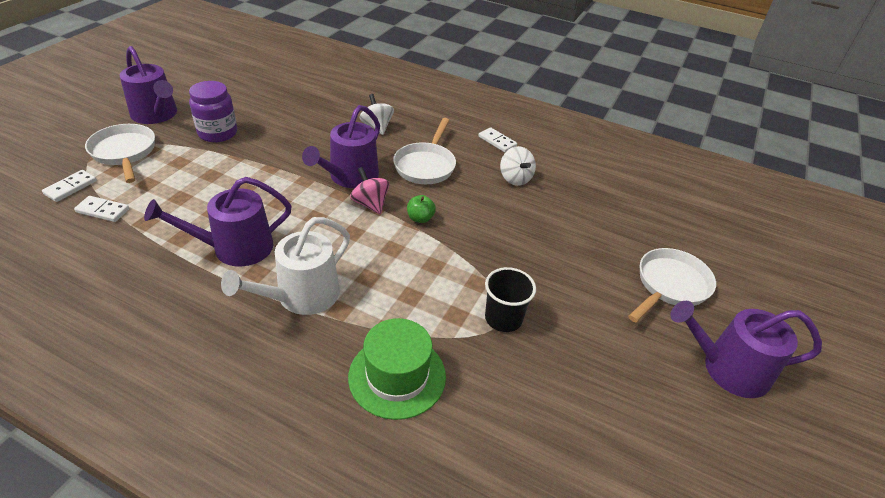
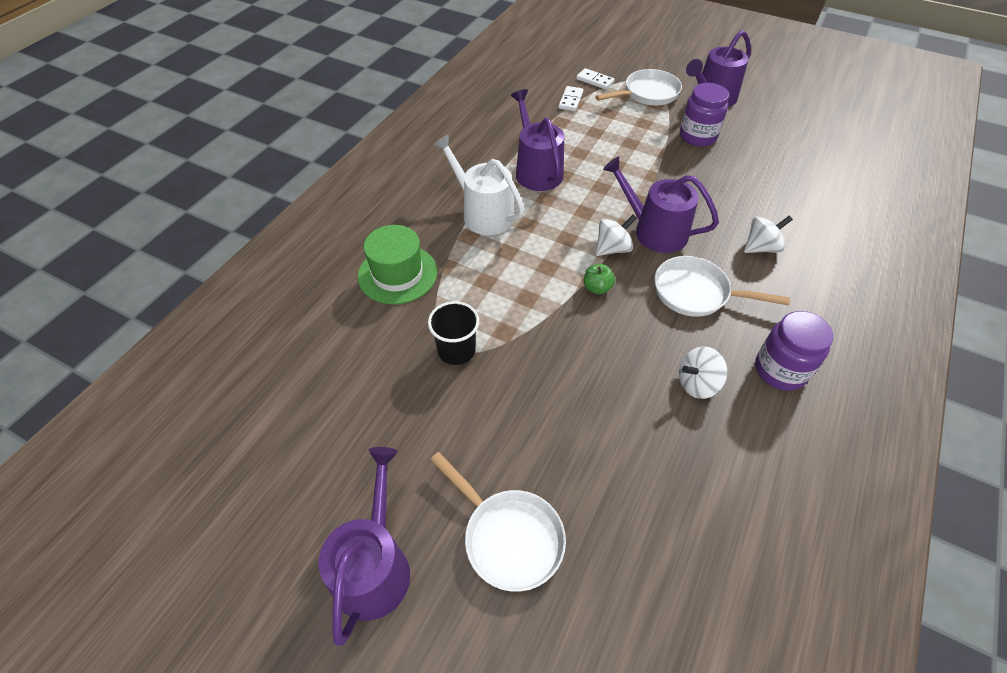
camera: 95 degrees right, 10 degrees up
pink spinning top [350,167,389,215] -> white spinning top [596,215,637,256]
white domino [478,127,517,152] -> purple jar [755,311,834,391]

